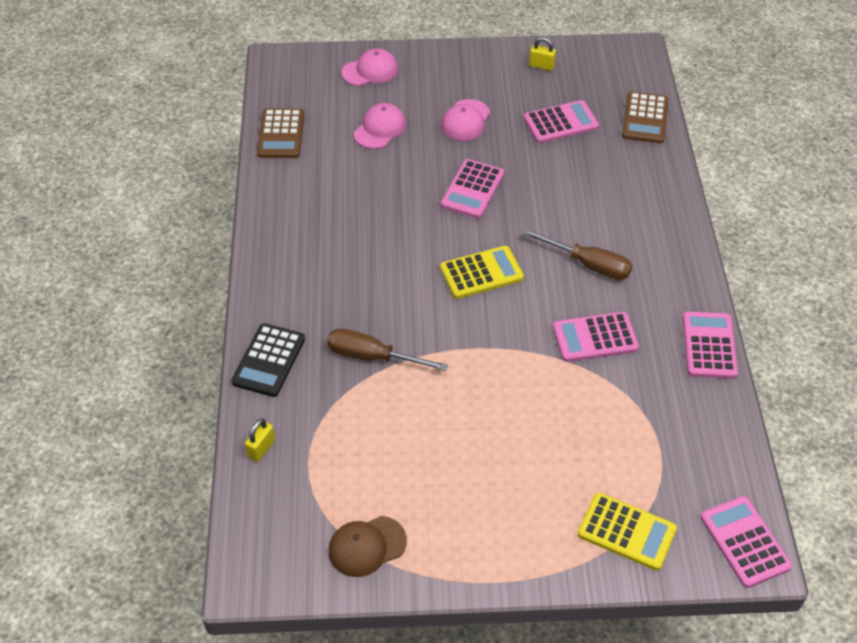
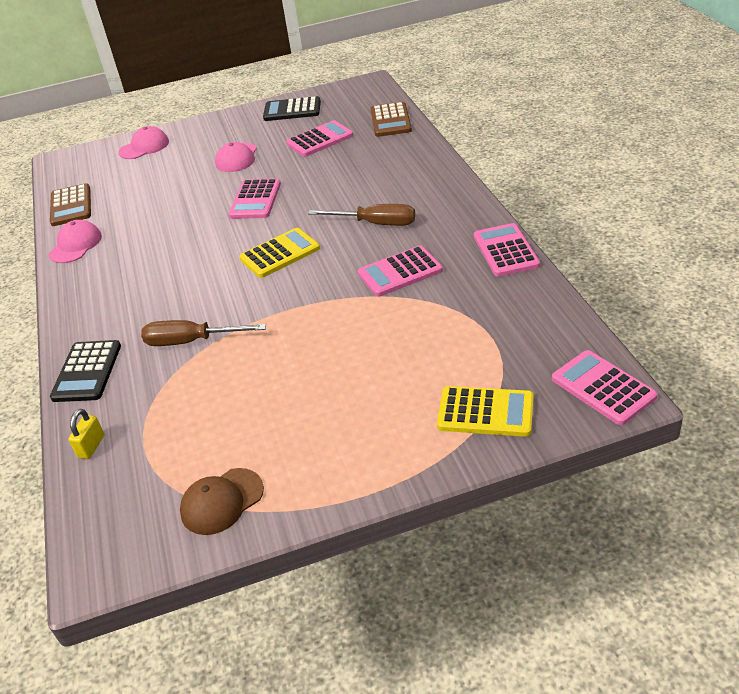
camera: 10 degrees left, 10 degrees down
pink cap [354,103,406,149] -> pink cap moved to [49,220,102,263]
yellow padlock [529,37,556,71] -> black calculator [263,96,321,121]

